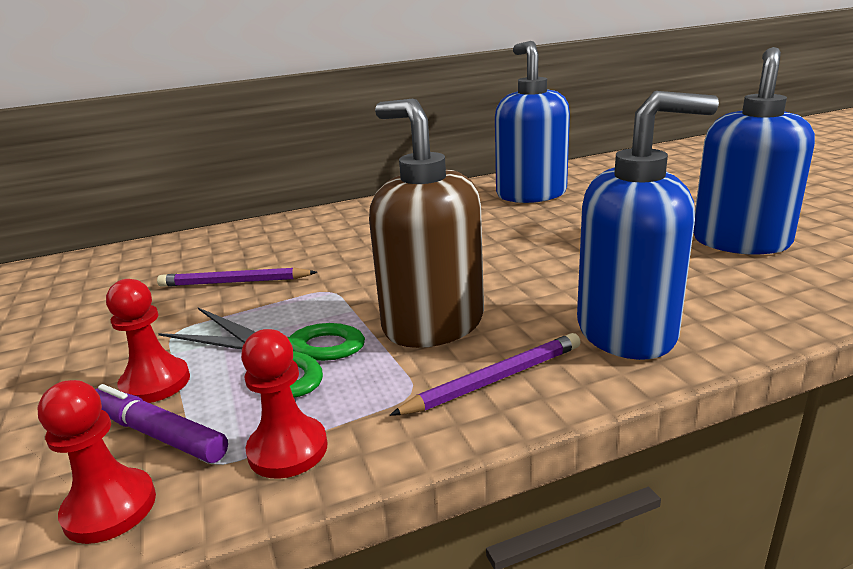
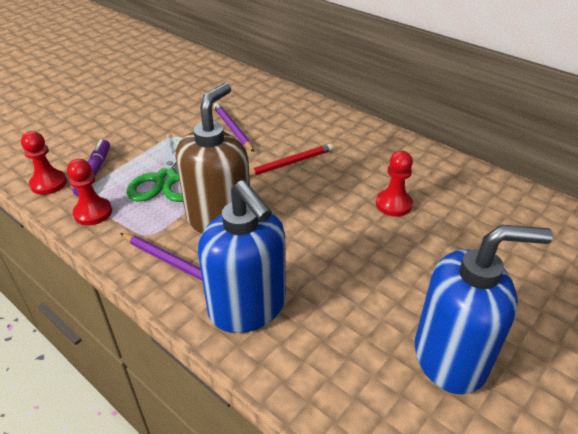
camera: 60 degrees right, 15 degrees up
red pawn [106,279,190,403] -> red pawn moved to [376,151,413,217]
blue soap dispenser [495,41,570,203] -> none
none -> red pencil [249,143,334,176]

